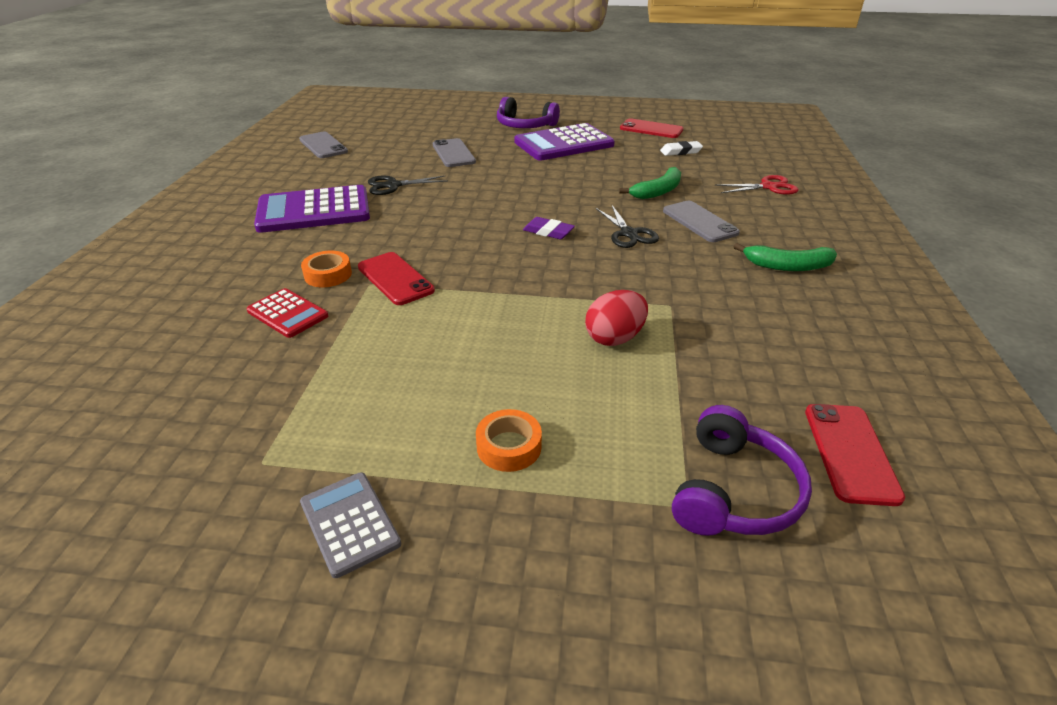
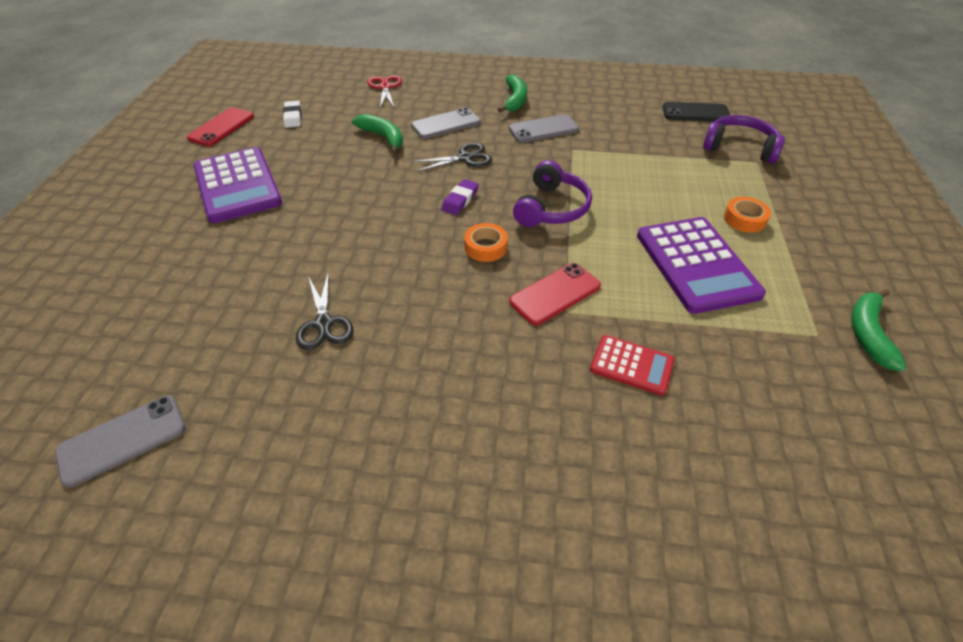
camera: 90 degrees left, 10 degrees up
red calculator [246,288,328,338] -> red calculator turned 75 degrees clockwise [590,335,675,395]
purple calculator [254,185,370,233] -> purple calculator moved to [637,217,766,314]
grey calculator [300,472,401,578] -> none
orange tape [301,251,352,287] -> orange tape moved to [464,223,508,262]
grey phone [433,138,476,167] -> grey phone moved to [509,114,579,143]
purple headphones [497,97,560,128] -> purple headphones moved to [513,160,592,227]
red egg [585,290,648,346] -> none
red phone [805,404,905,506] -> black phone [663,102,730,122]
none -> green banana [851,289,907,371]

